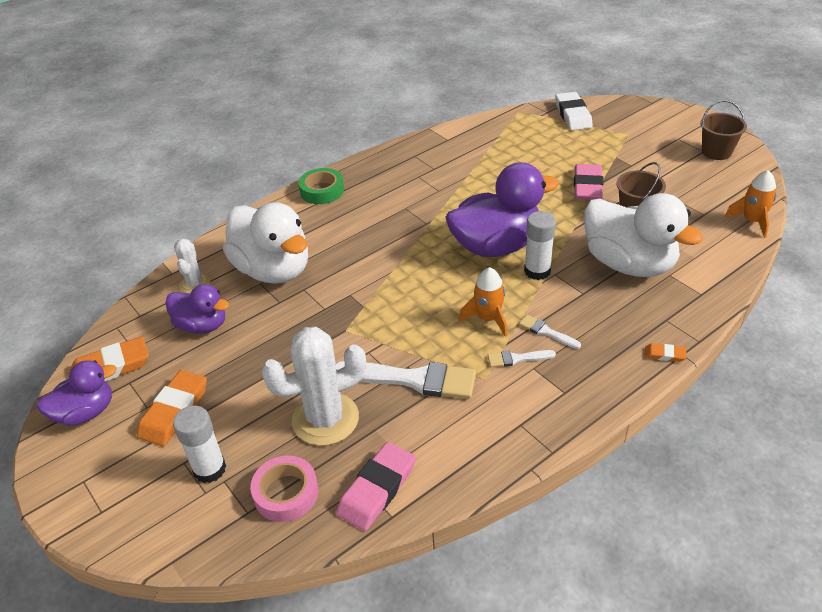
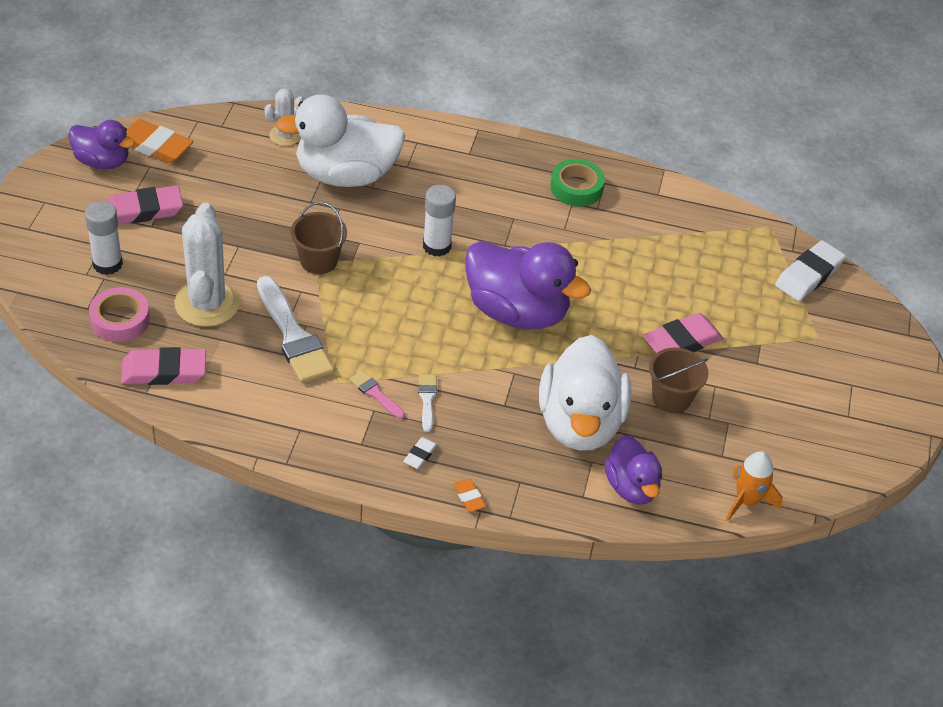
camera: 45 degrees right, 5 degrees up
orange eraser [137,370,207,447] -> pink eraser [106,186,183,224]
purple duck [165,284,229,334] -> purple duck moved to [605,435,662,504]
white duck [223,202,308,284] -> white duck turned 75 degrees clockwise [275,94,405,187]
white cactus [261,327,366,446] -> white cactus turned 60 degrees clockwise [174,203,240,327]
green tape [298,168,344,204] -> green tape moved to [550,159,605,207]
orange rocket [459,267,507,337] -> none
white brush [487,350,556,367] -> pink brush [349,370,405,419]
white glue stick [524,211,556,280] -> white glue stick moved to [423,185,456,257]
brown bucket [701,100,747,160] -> brown bucket moved to [291,202,347,274]
none -> white eraser [403,437,438,469]

